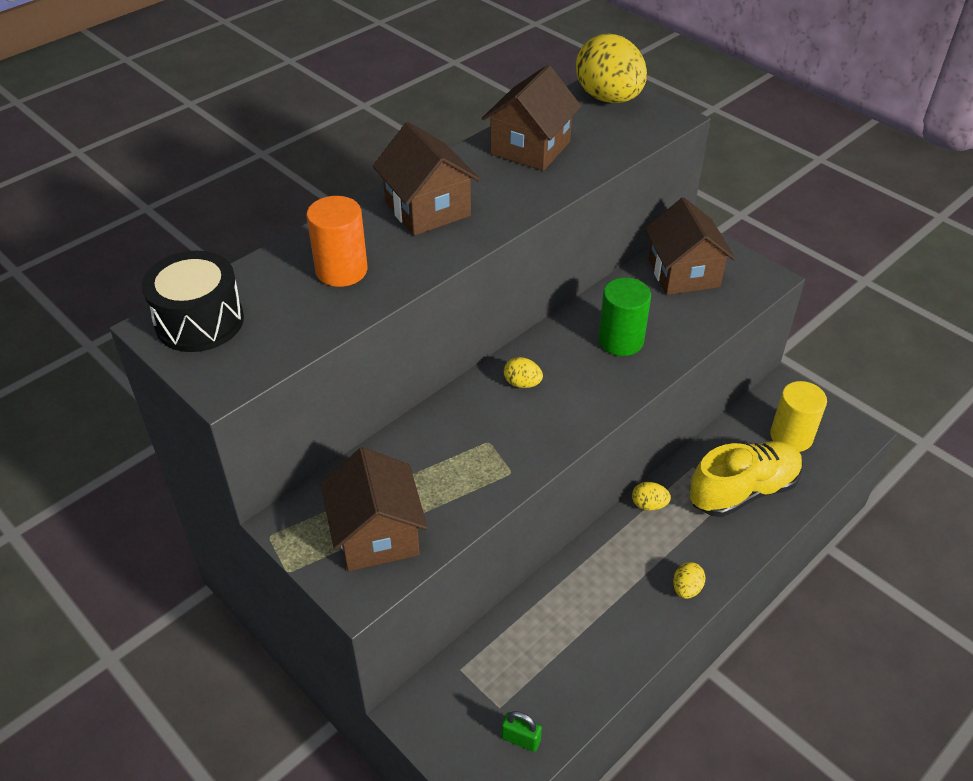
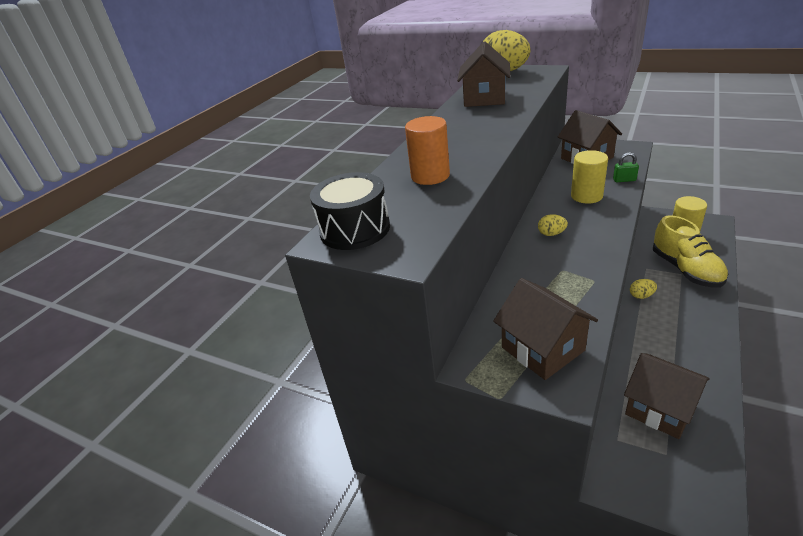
camera: 15 degrees left, 10 degrees down
brown house [373,122,480,236] -> brown house moved to [624,353,709,439]
green padlock [501,711,542,752] -> green padlock moved to [613,152,639,182]
green cylinder [598,277,651,356] -> yellow cylinder [571,150,608,204]
yellow egg [673,562,705,599] -> none
yellow shoe [689,441,803,517] -> yellow shoe turned 120 degrees clockwise [653,215,728,288]

